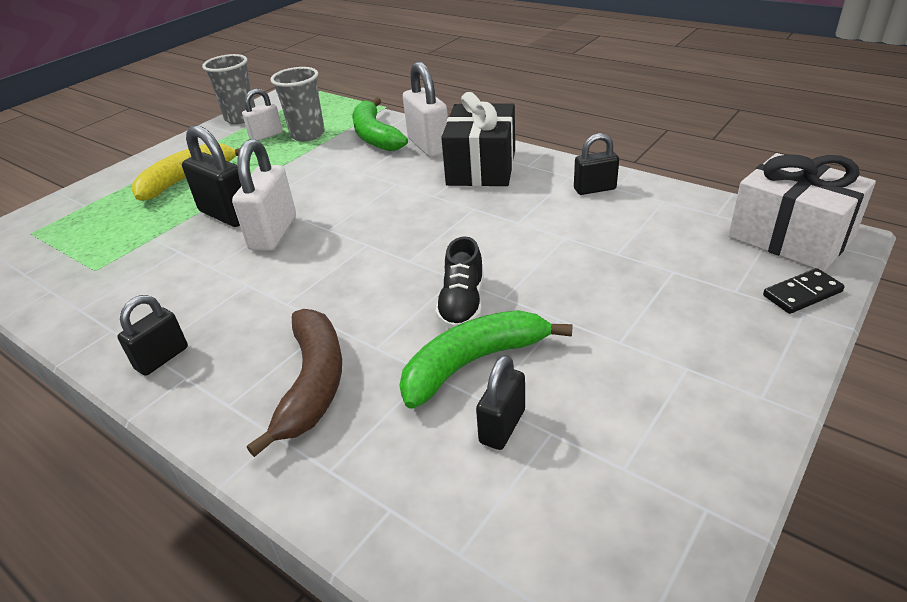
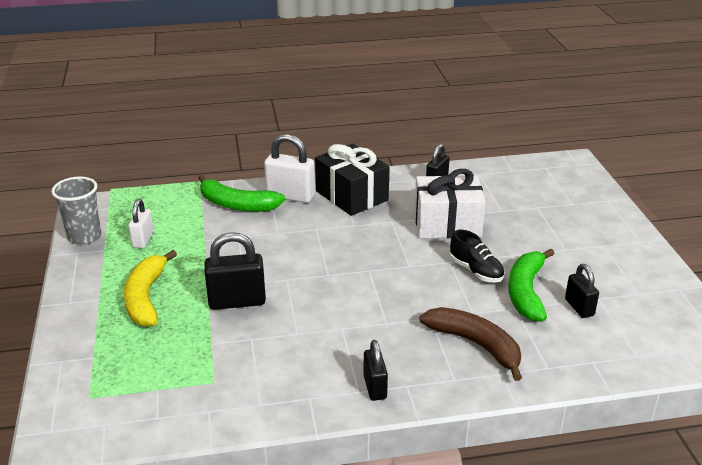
camera: 50 degrees left, 5 degrees down
white padlock [232,139,296,251] -> none
grey cup [270,67,325,141] -> none
white gift [728,153,876,271] -> white gift moved to [415,169,486,238]
black domino [763,268,845,314] -> none

